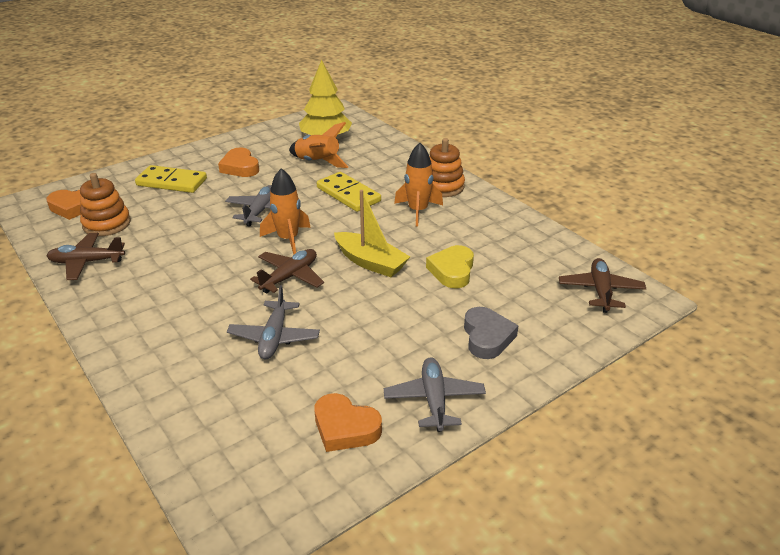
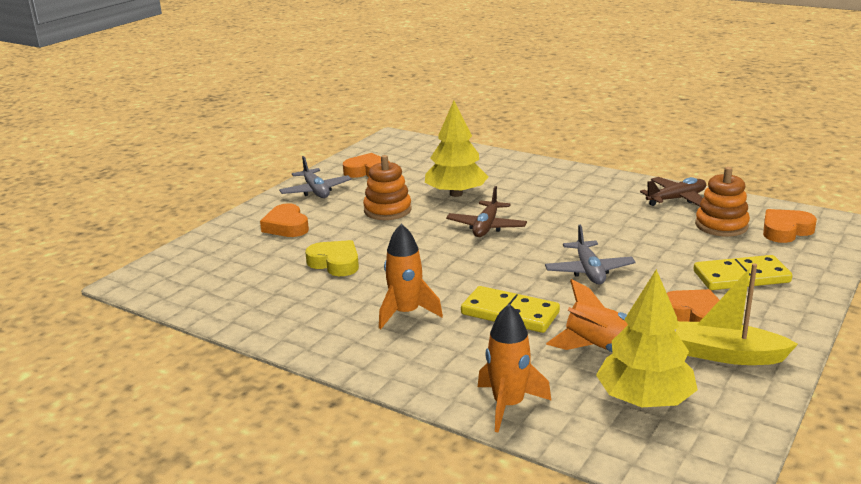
camera: 160 degrees right, 10 degrees down
grey plane [227,285,320,359] -> yellow tree [425,101,488,197]
orange rocket [260,168,311,254] -> orange rocket moved to [478,304,551,433]
yellow boat [334,190,410,277] -> yellow boat moved to [676,263,798,365]
yellow heart [426,245,474,288] -> yellow heart turned 45 degrees counterclockwise [305,240,359,276]
orange stacking toy [429,138,465,197] -> orange stacking toy moved to [363,155,412,220]
grey heart [464,307,519,359] -> orange heart [260,203,309,237]
brown plane [559,258,646,313] -> none

